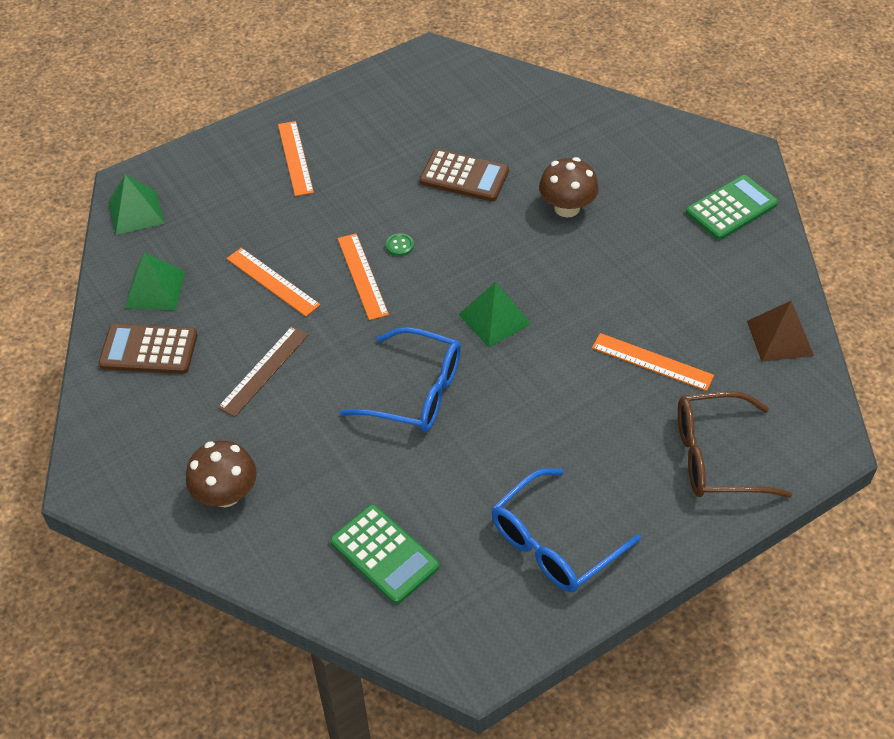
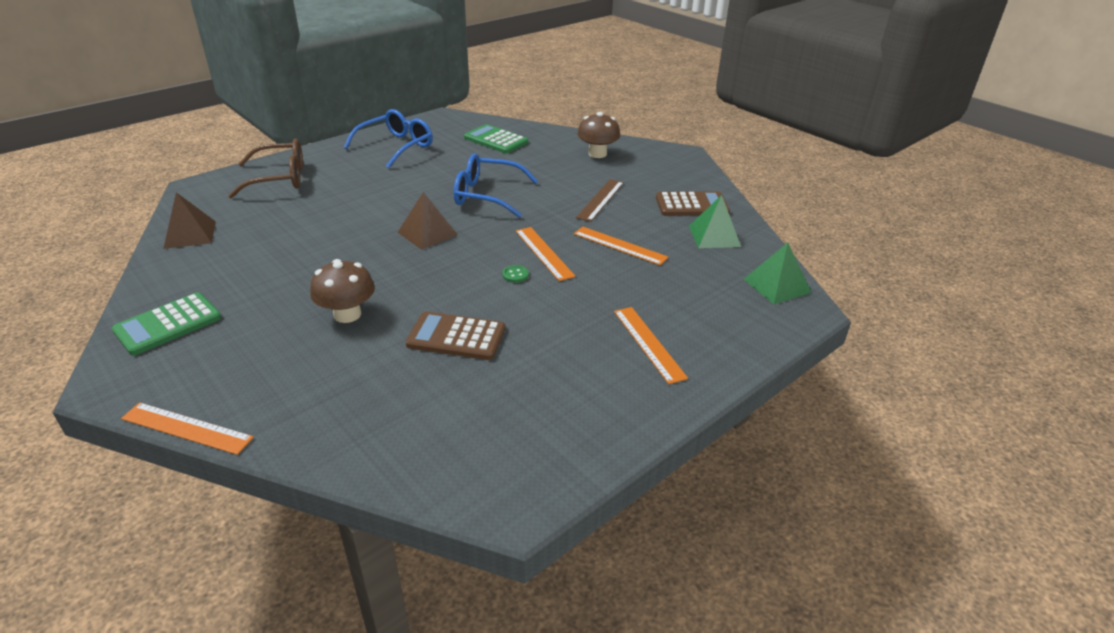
camera: 170 degrees right, 15 degrees down
green pyramid [458,282,531,348] -> brown pyramid [397,192,458,250]
orange ruler [592,333,714,391] -> orange ruler moved to [121,402,254,455]

